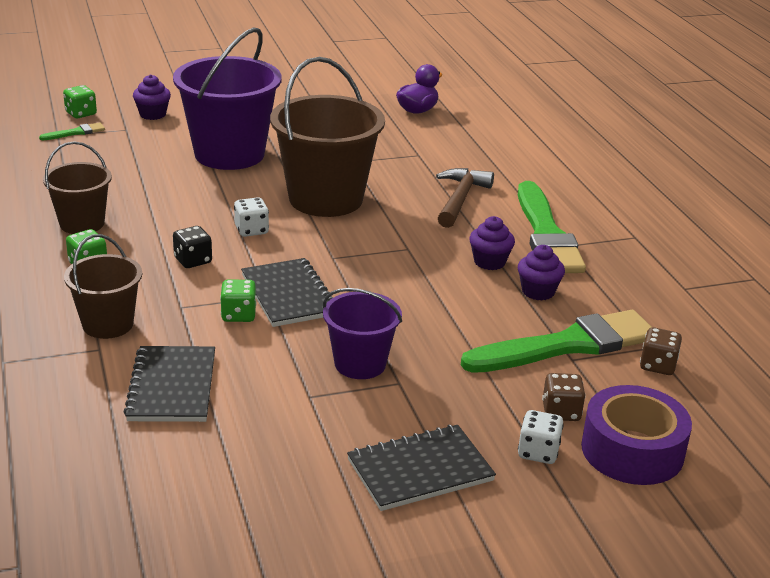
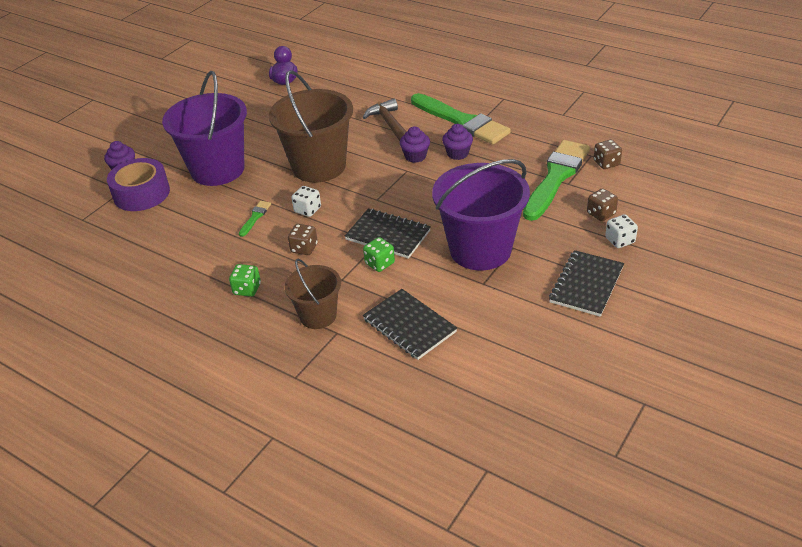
camera: 35 degrees left, 10 degrees up
green brush [39,122,105,140] -> green brush moved to [239,201,271,237]
brown bucket [43,141,112,234] -> none
green dice [63,85,97,118] -> none
black dice [173,226,212,268] -> brown dice [288,224,318,255]
purple bucket [323,288,402,379] -> purple bucket [432,159,530,270], size x1.79
purple cupcake [518,245,565,301] -> purple cupcake moved to [400,127,430,163]
purple tape [581,385,692,485] -> purple tape moved to [107,158,170,211]

